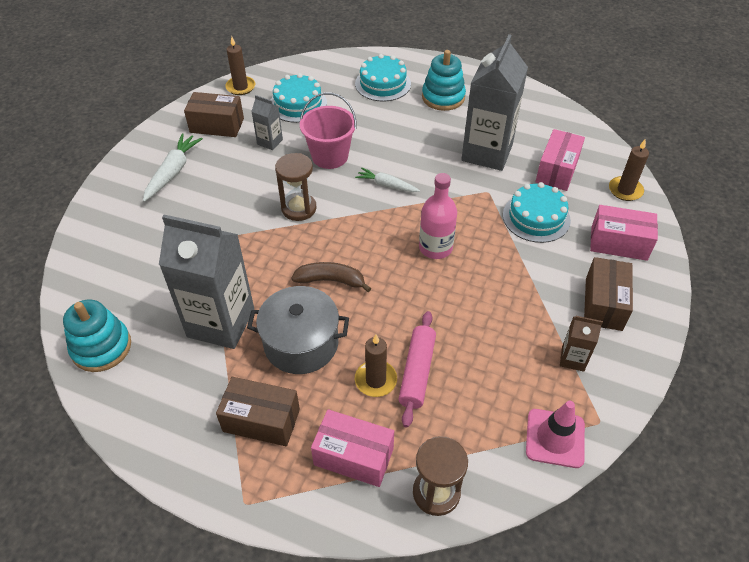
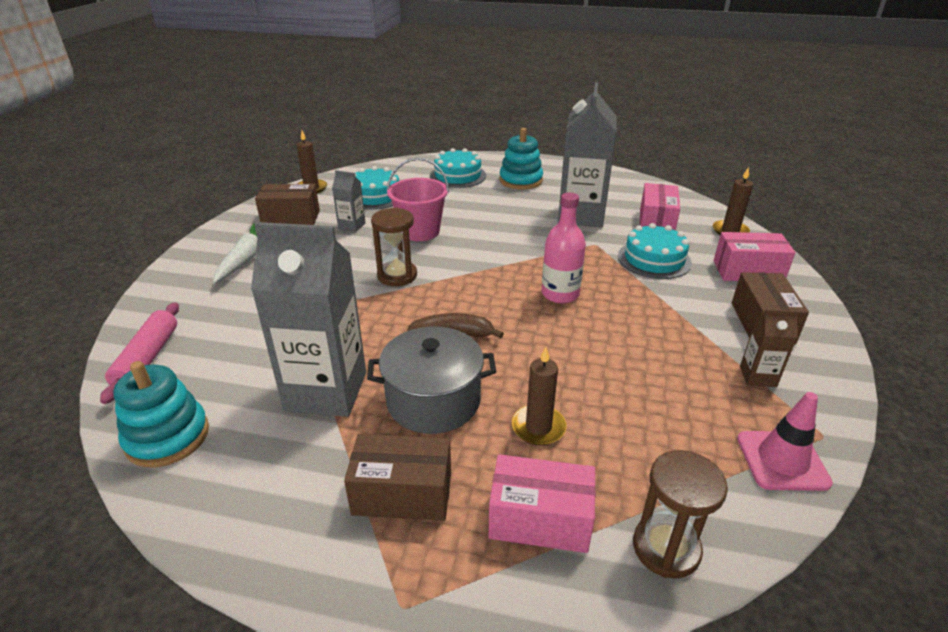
camera: 10 degrees left, 15 degrees down
white carrot [355,167,420,192] -> none
pink rolling pin [399,311,436,427] -> pink rolling pin moved to [100,302,179,404]

